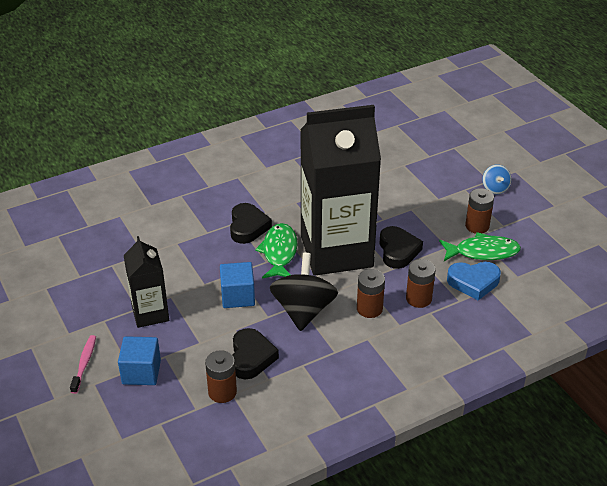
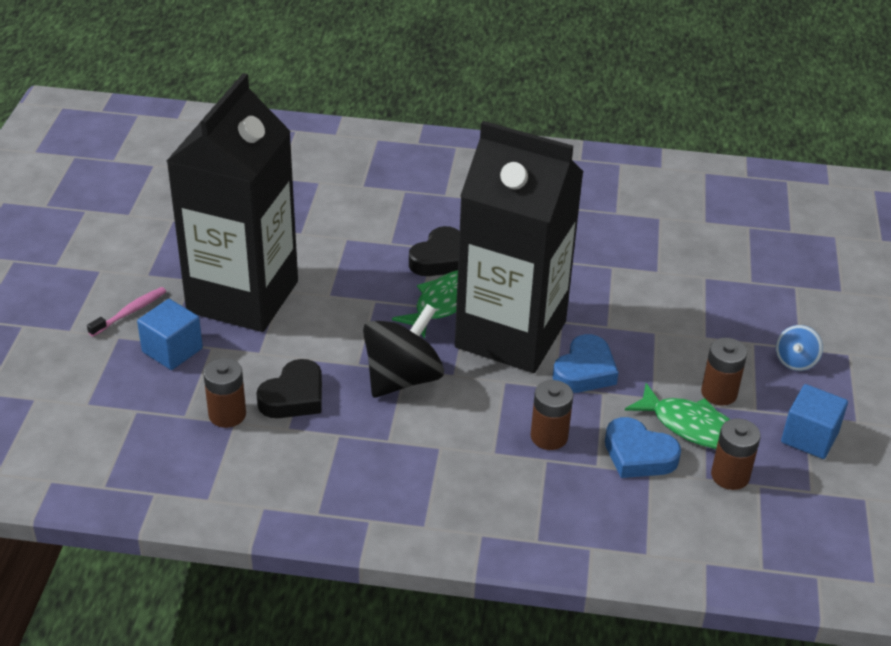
camera: 35 degrees right, 0 degrees up
black carton [124,236,169,328] -> black carton [167,73,298,332], size x2.03
blue cube [220,262,255,308] -> blue cube moved to [781,384,848,459]
brown battery [357,269,385,318] -> brown battery moved to [711,418,761,490]
black heart [379,226,423,269] -> blue heart [553,334,618,393]

